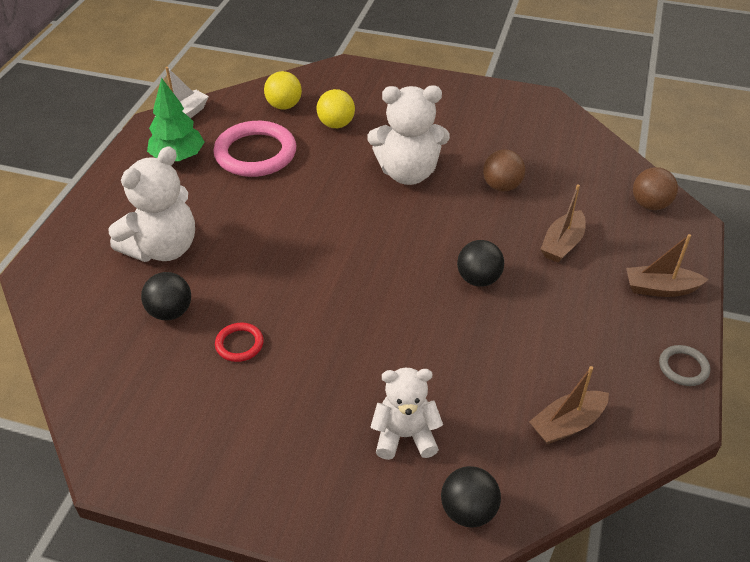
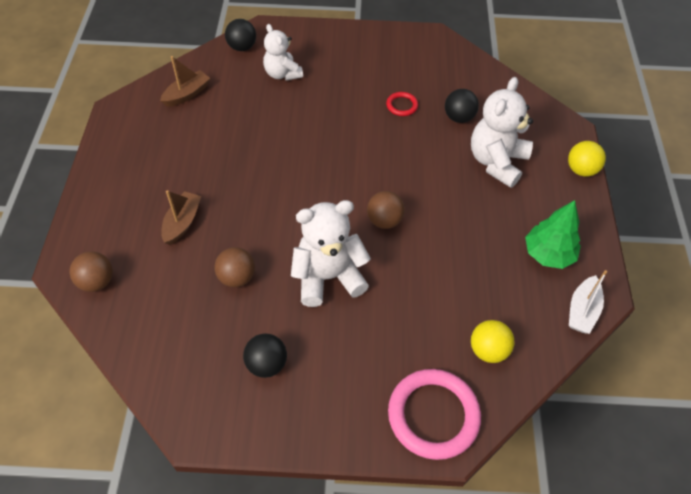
camera: 165 degrees right, 10 degrees up
pink ring [214,121,296,177] -> pink ring moved to [388,369,481,460]
yellow ball [317,89,355,128] -> yellow ball moved to [568,141,606,177]
white teddy bear [371,368,443,460] -> white teddy bear turned 75 degrees clockwise [263,24,303,81]
black ball [457,240,504,287] -> black ball moved to [243,333,287,378]
brown boat [626,234,708,297] -> none
grey ring [659,345,710,386] -> none
none -> brown ball [367,191,405,229]

